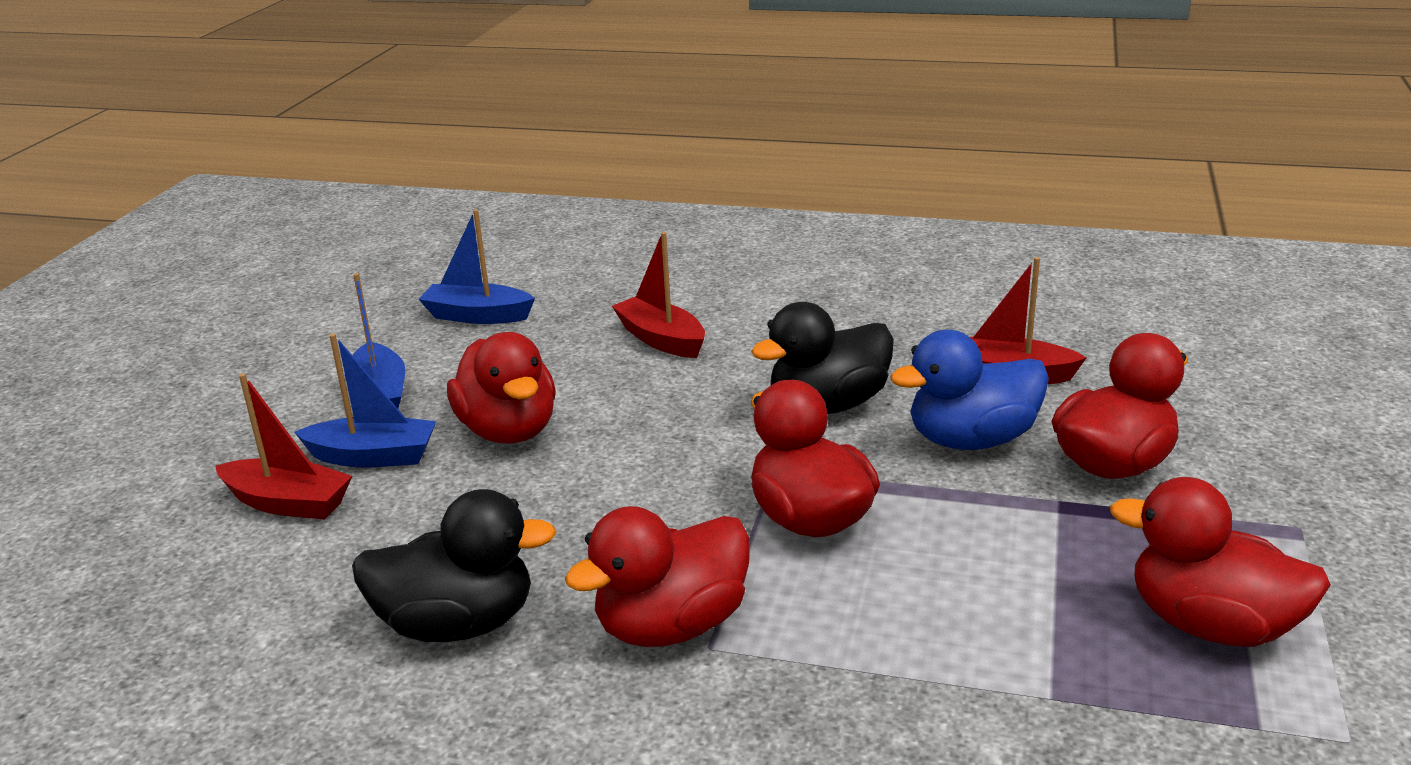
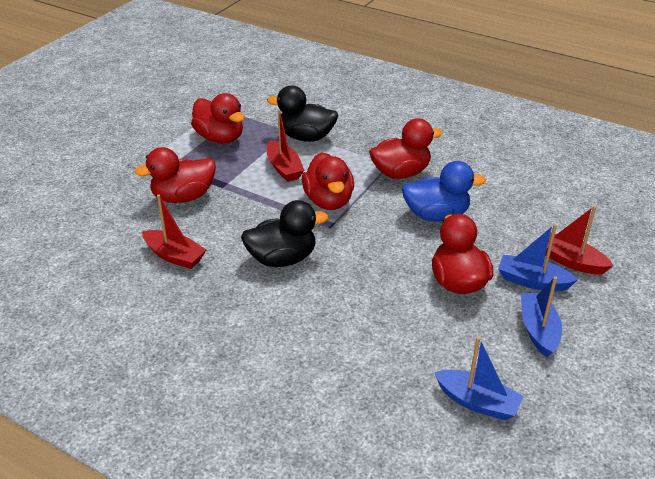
camera: 165 degrees left, 10 degrees up
black duck [352,489,556,642] -> black duck moved to [267,85,338,142]
red boat [612,232,705,358] -> red boat moved to [267,109,304,182]
blue duck [890,330,1049,450] -> blue duck moved to [402,161,486,222]

